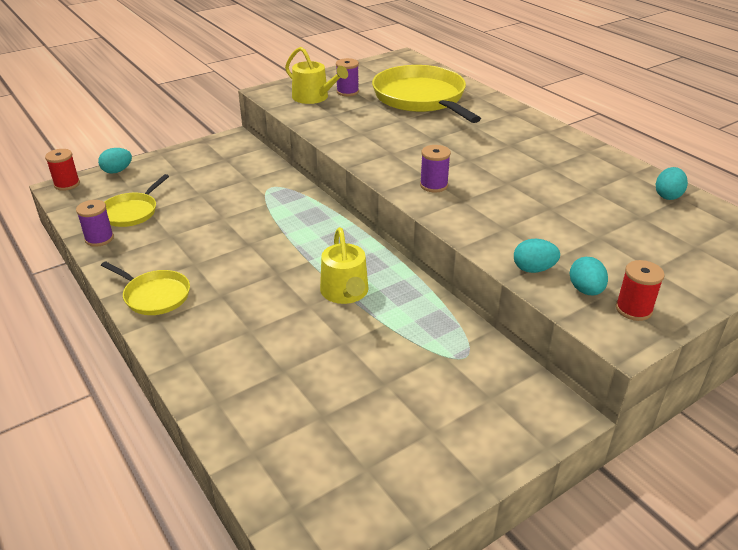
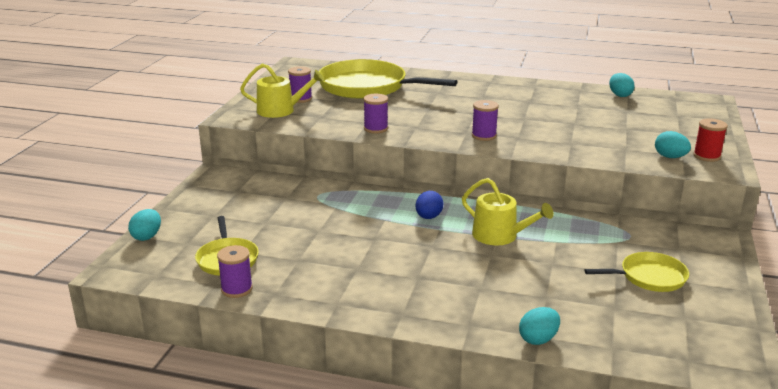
camera: 40 degrees left, 10 degrees down
red spool [45,149,80,191] -> none
yellow pan [101,261,190,315] -> yellow pan moved to [584,252,689,292]
turquoise egg [514,239,560,273] -> turquoise egg moved to [519,307,560,345]
none -> purple spool [363,94,388,133]
none -> blue egg [416,191,444,219]

